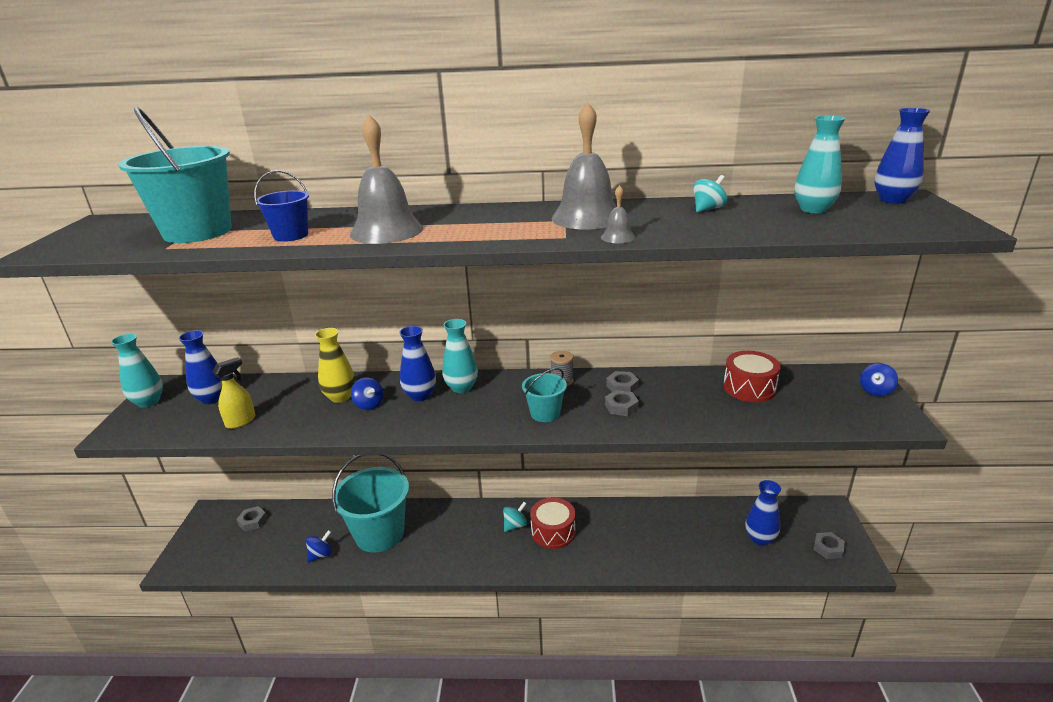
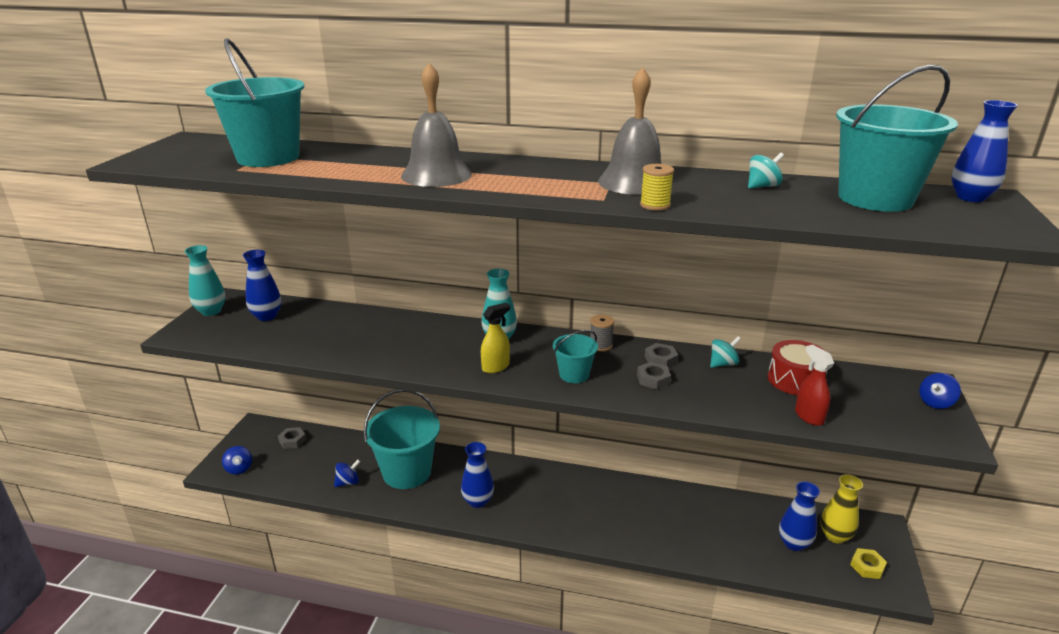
camera: 10 degrees right, 0 degrees up
yellow spray bottle [212,357,255,429] -> yellow spray bottle moved to [481,303,510,373]
blue bucket [254,170,309,242] -> none
yellow vase [315,328,355,403] -> yellow vase moved to [820,474,863,544]
blue spinning top [351,378,383,410] -> blue spinning top moved to [222,446,252,474]
blue vase [399,326,436,401] -> blue vase moved to [461,442,494,508]
turquoise spinning top [503,502,527,532] -> turquoise spinning top moved to [710,336,741,368]
red drum [530,498,575,549] -> none
grey bell [601,185,635,243] -> yellow spool [640,164,674,211]
turquoise vase [795,115,846,213] -> turquoise bucket [836,65,958,212]
grey nut [813,532,845,559] -> yellow nut [850,548,887,579]
none -> red spray bottle [795,345,834,426]

